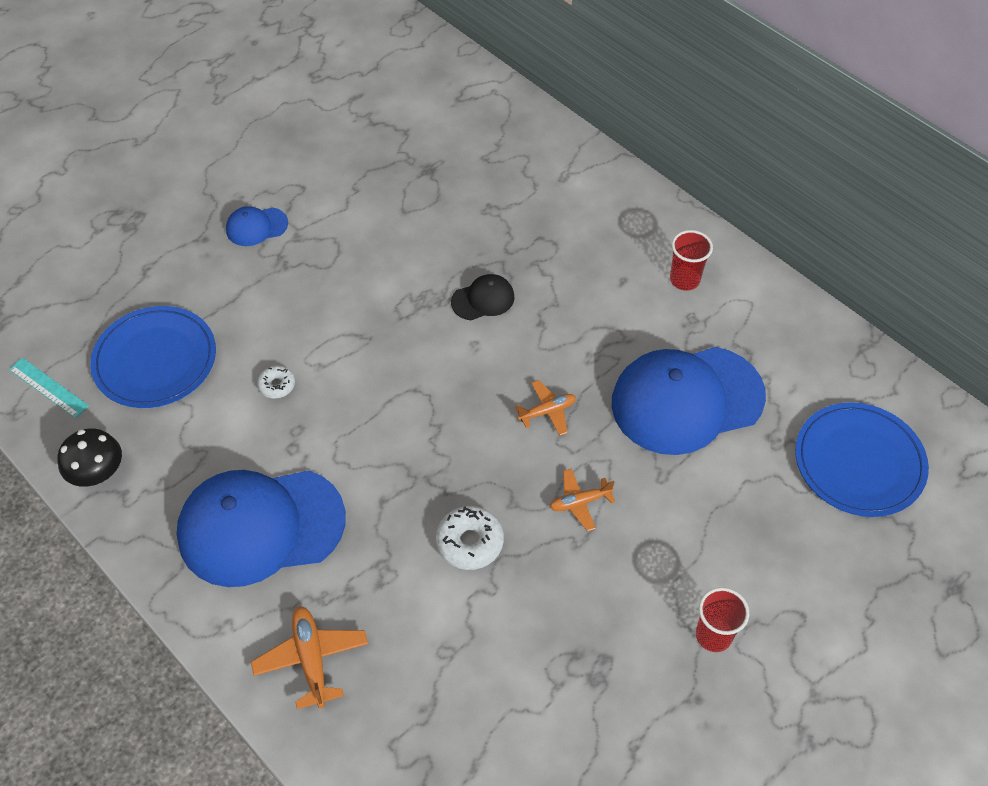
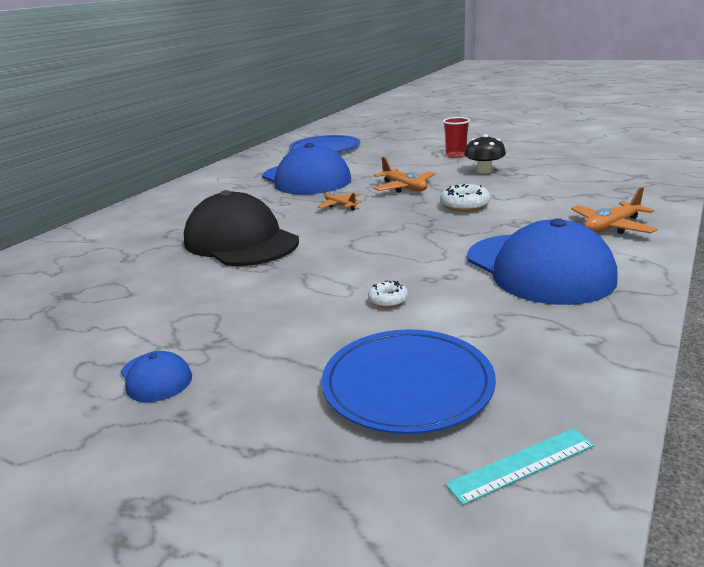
camera: 105 degrees left, 30 degrees down
turquoise ruler [9,358,89,418] -> turquoise ruler turned 45 degrees clockwise [445,428,595,505]
black mushroom [57,428,122,487] -> black mushroom moved to [464,134,506,173]
black cap [451,274,514,320] -> black cap [184,190,299,266], size x2.28
orange plane [550,469,615,531] -> orange plane [373,157,436,193], size x1.50
red cup [670,230,713,291] -> none

